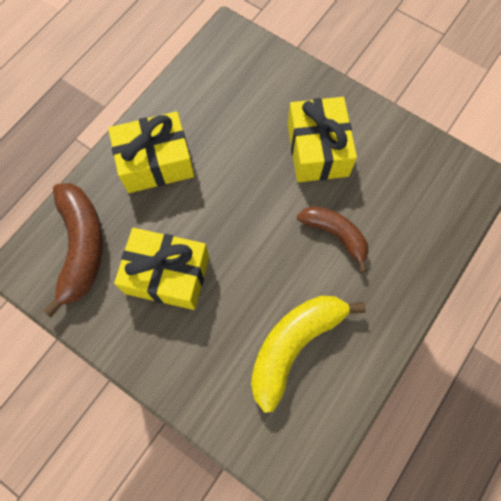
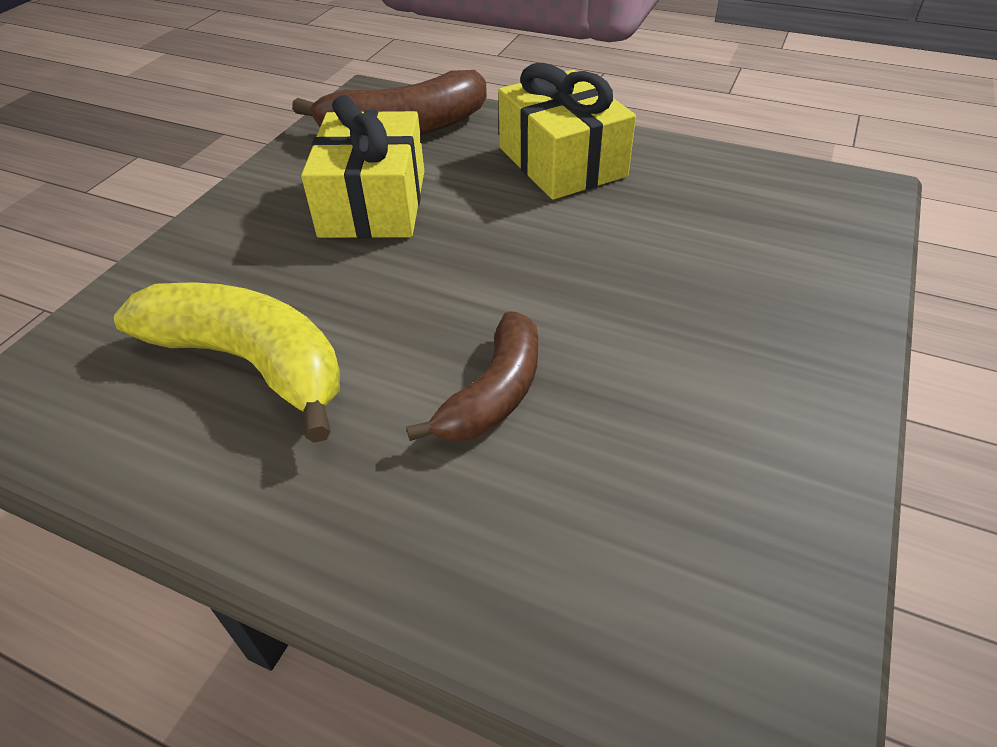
camera: 80 degrees right, 25 degrees down
yellow gift [287,97,357,182] -> none

